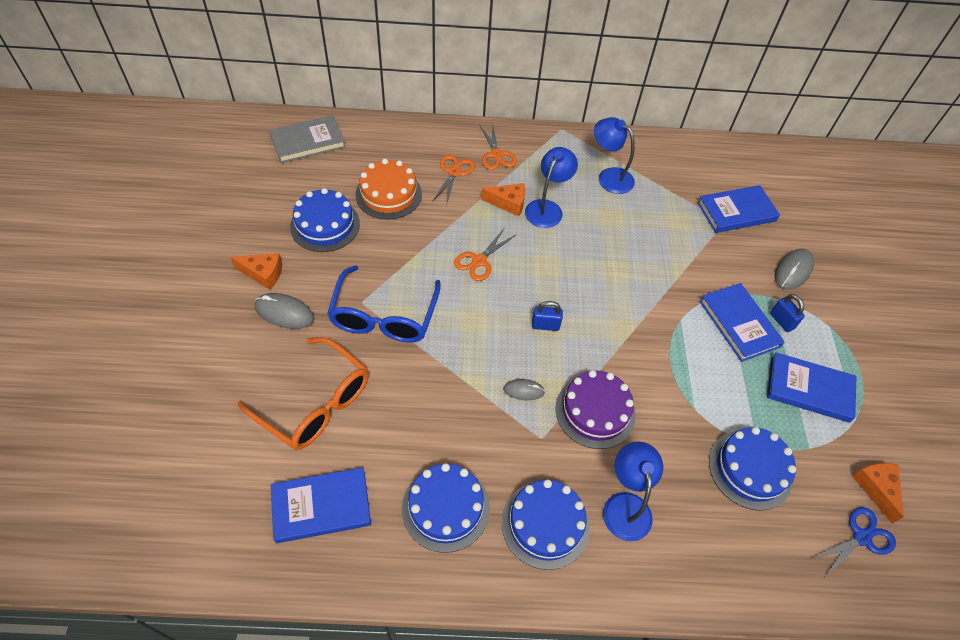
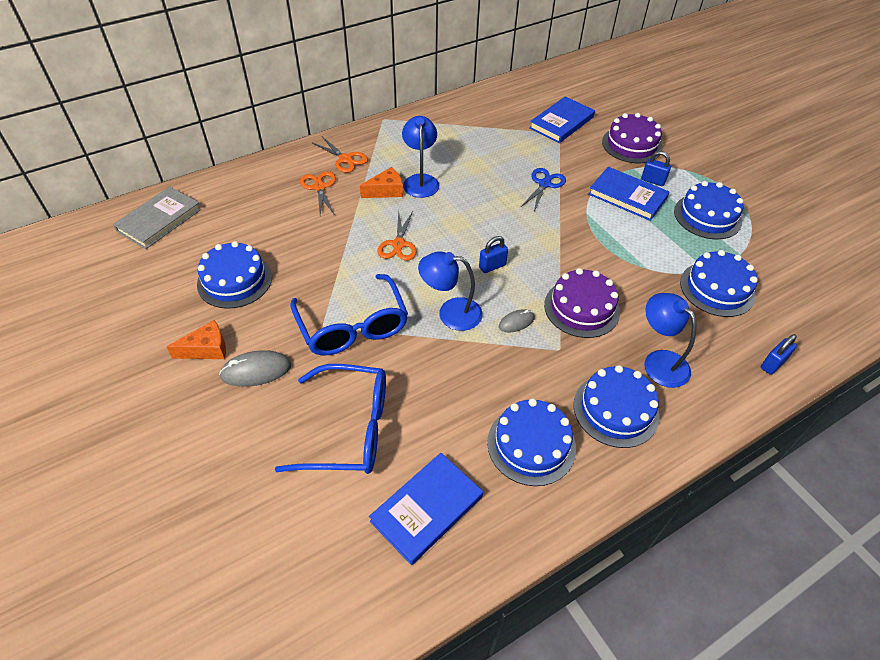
camera: 30 degrees left, 5 degrees down
orange glasses [237,337,369,450] -> blue glasses [275,364,386,474]
orange cake [356,159,422,219] -> none
blue lamp [594,117,635,194] -> blue lamp moved to [418,251,483,331]
blue book [767,352,856,423] -> blue cake [674,181,743,240]
grey mouse [775,249,814,290] -> purple cake [602,113,662,163]
blue scissors [812,507,896,576] -> blue scissors moved to [521,168,566,211]
orange cheese [852,463,904,523] -> none
none -> blue padlock [761,334,797,375]

